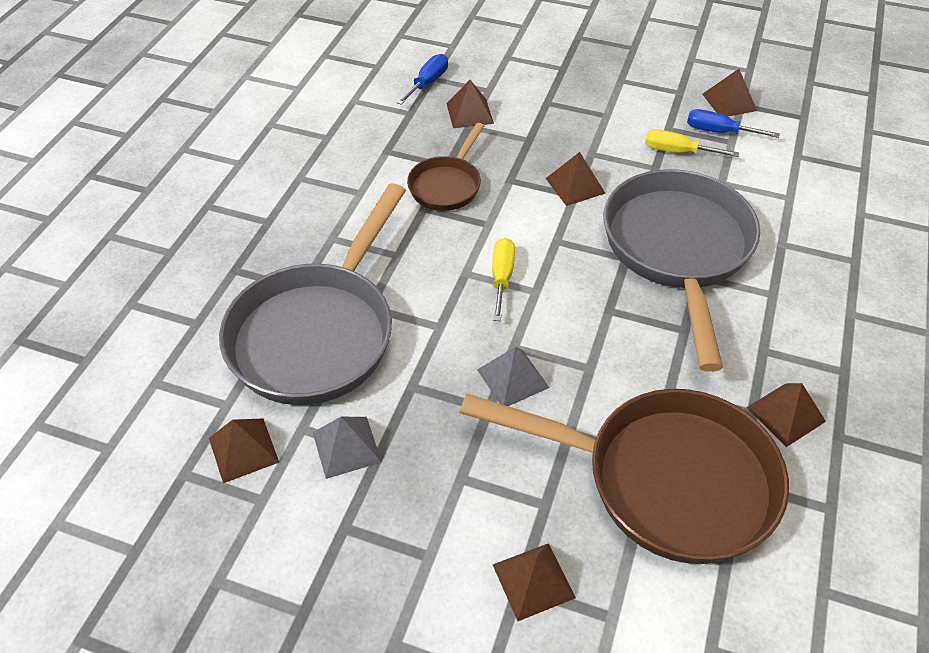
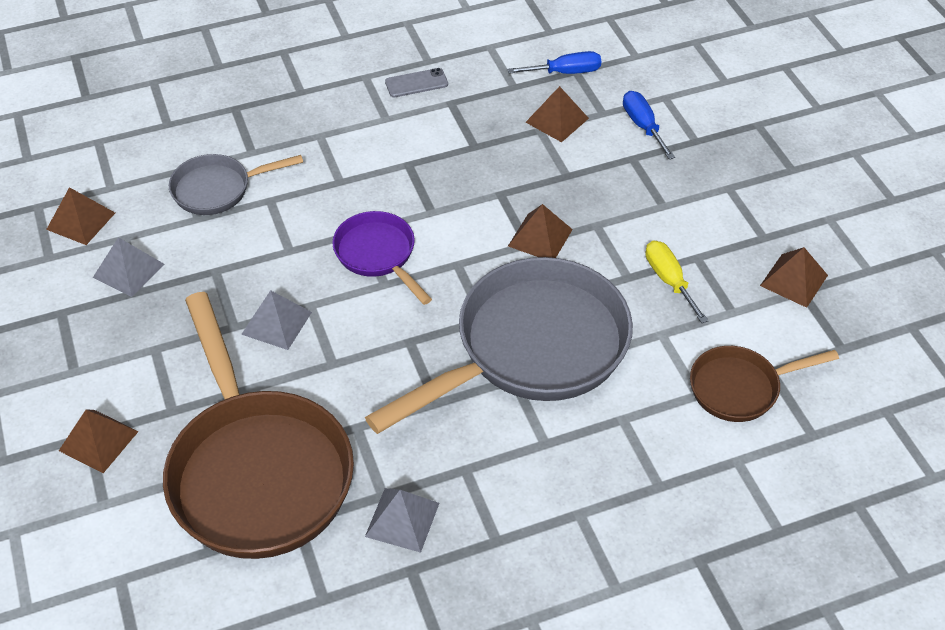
camera: 50 degrees right, 0 degrees up
grey pan [219,183,406,405] -> grey pan [169,154,303,215], size x0.51
brown pan [407,123,484,211] -> brown pan moved to [690,346,839,422]
yellow screwdriver [492,238,515,321] -> purple pan [332,211,432,305]
blue screwdriver [687,109,780,138] -> blue screwdriver moved to [623,91,675,159]
brown pyramid [746,383,826,447] -> grey pyramid [365,488,439,553]
none -> grey phone [385,68,448,97]

